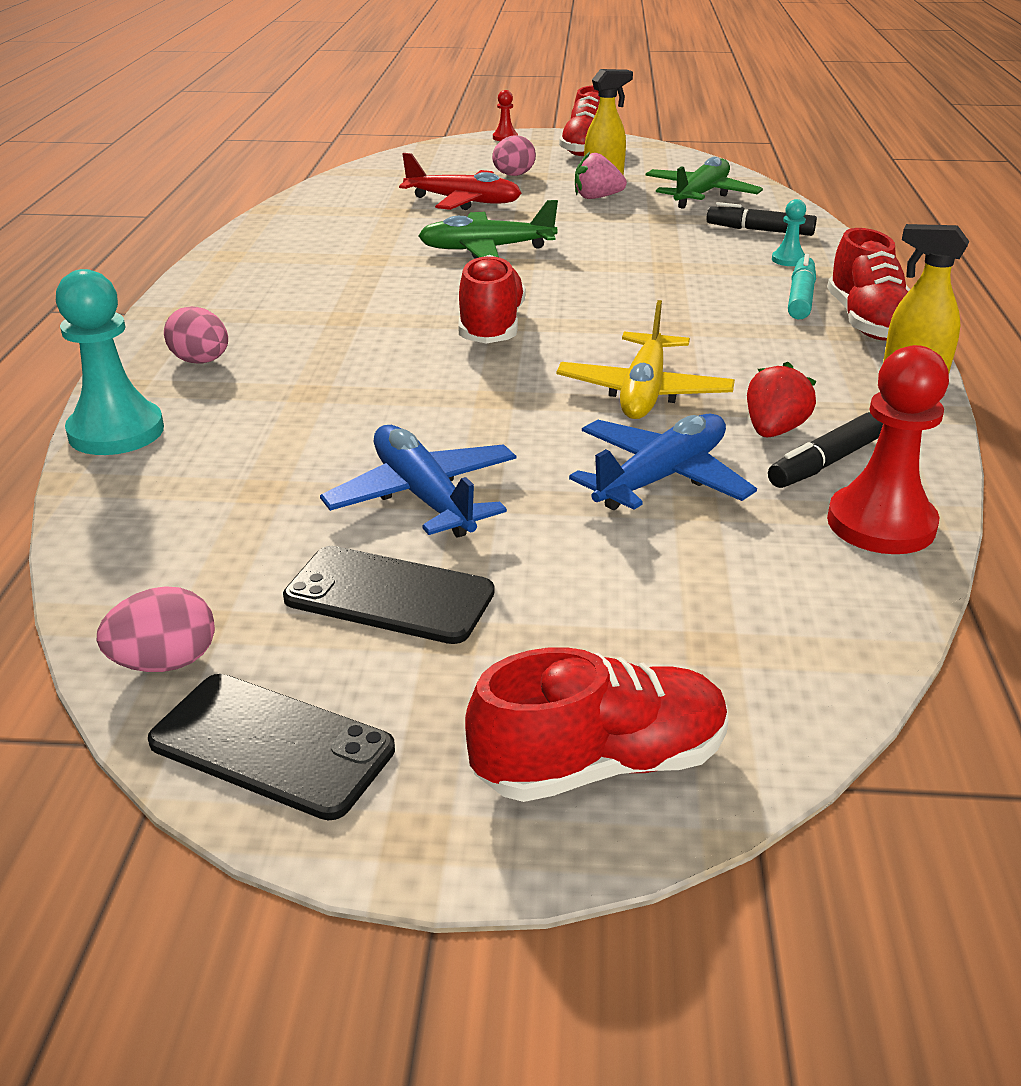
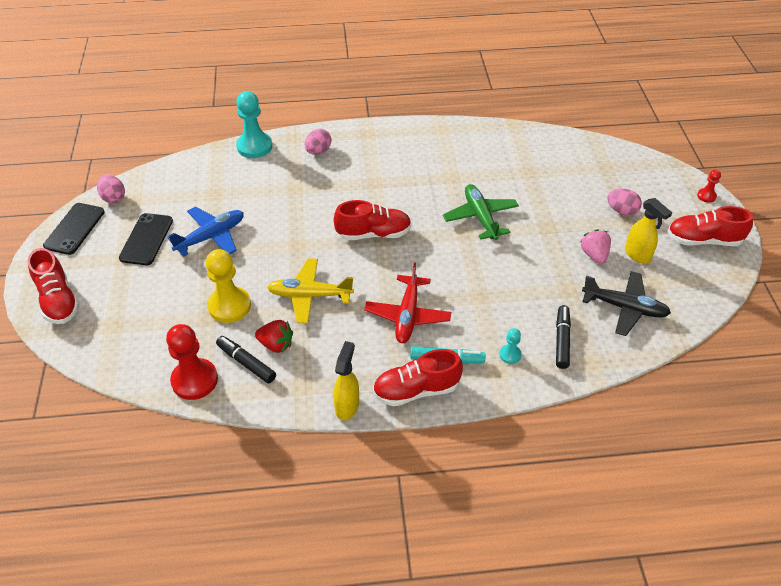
camera: 80 degrees right, 15 degrees up
red plane [399,153,522,210] -> red plane moved to [364,263,451,343]
blue plane [569,414,757,510] -> yellow pawn [206,249,251,323]
green plane [645,157,763,209] -> black plane [582,271,671,336]

